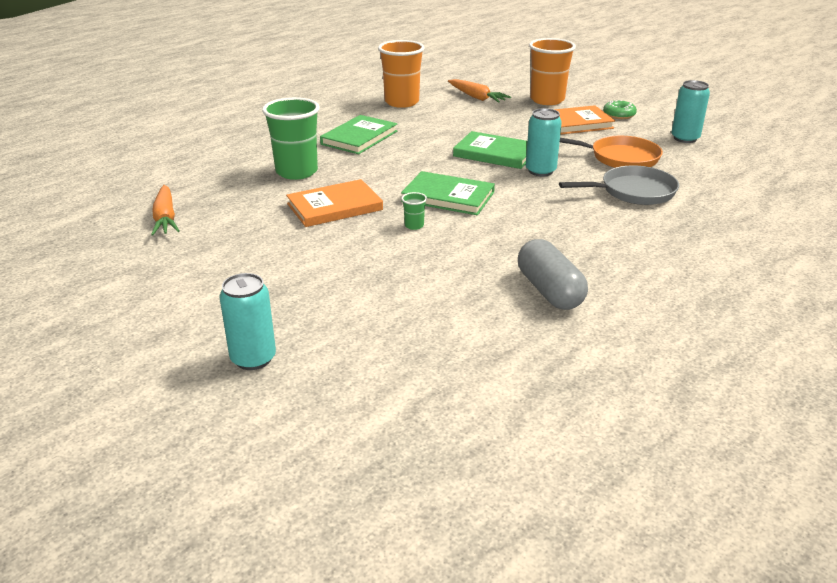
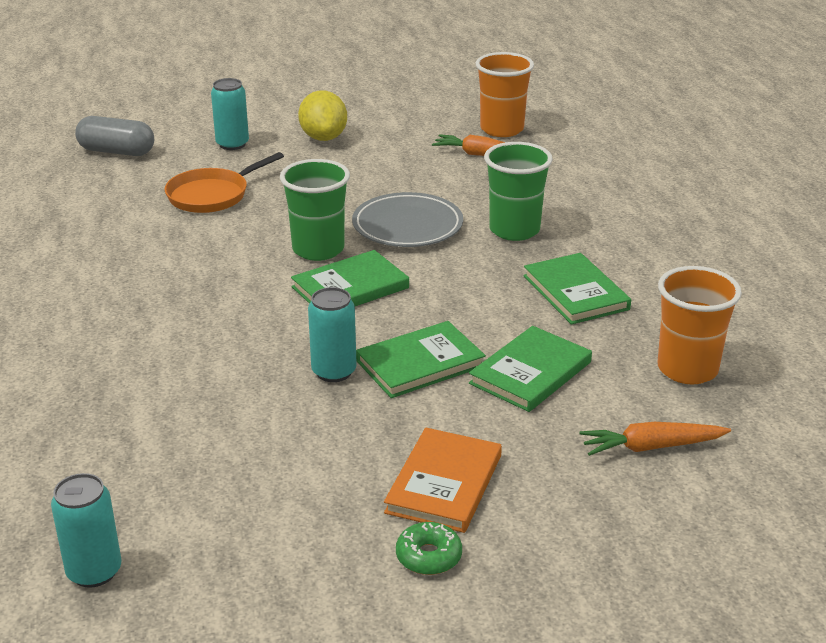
camera: 125 degrees right, 0 degrees up
orange book [286,179,383,227] -> grey plate [352,192,463,247]
green cup [401,192,427,230] -> green cup [280,159,350,261], size x2.46
grey capsule [518,239,588,310] -> grey capsule moved to [75,116,154,156]
orange cup [529,38,576,105] -> orange cup moved to [476,52,534,137]
grey pan [559,165,679,205] -> none
orange pan [560,136,663,168] -> orange pan moved to [165,152,284,213]
turquoise can [671,80,710,143] -> turquoise can moved to [51,473,121,588]
none -> yellow lemon [298,90,347,141]
none -> green book [469,326,592,412]

